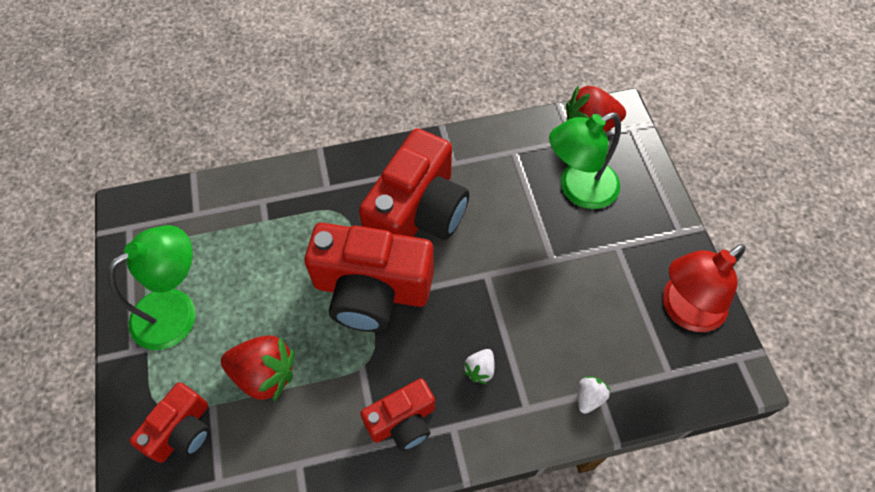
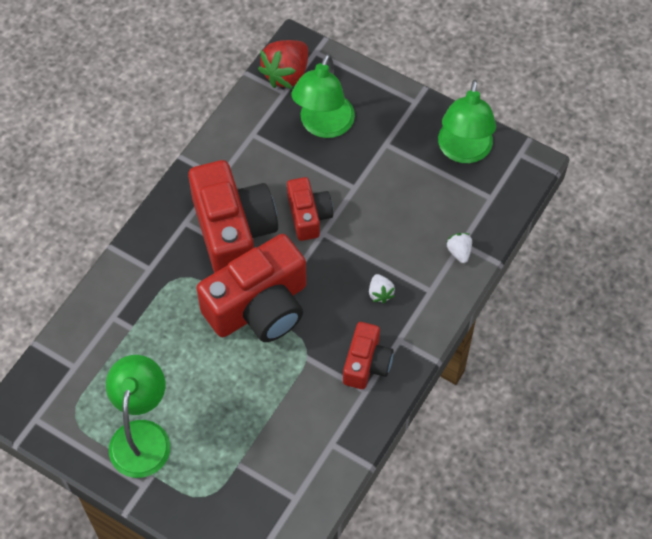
camera: 45 degrees left, 0 degrees up
red camera [130,382,210,463] -> red camera moved to [287,177,333,241]
red strawberry [221,335,295,401] -> none
red lamp [663,244,745,332] -> green lamp [438,80,496,163]

